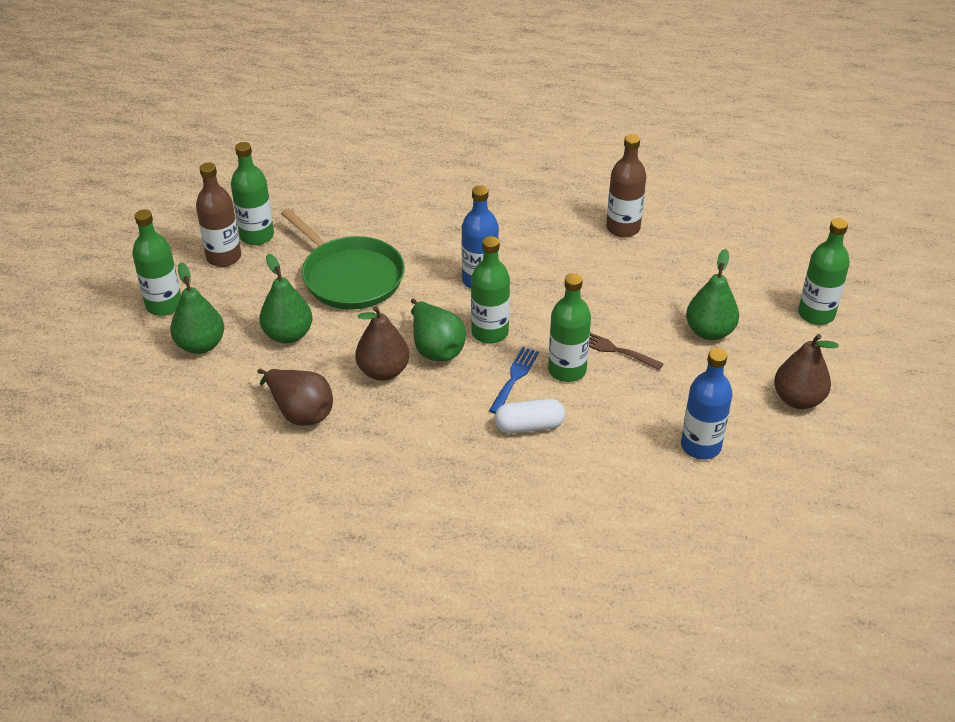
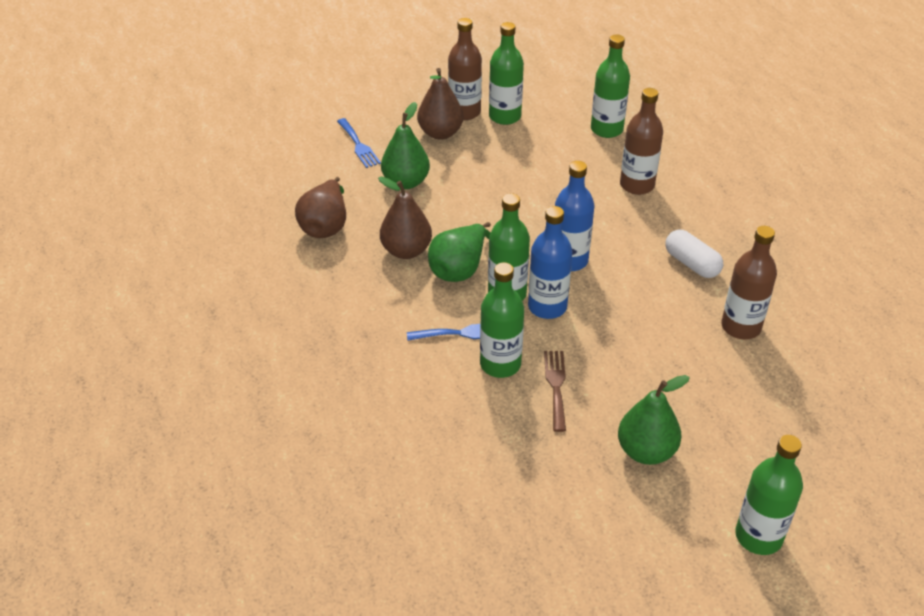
camera: 60 degrees right, 0 degrees up
green bottle [132,209,181,316] -> green bottle moved to [591,34,630,138]
green pear [170,262,224,354] -> blue fork [337,118,381,168]
green pan [281,209,405,310] -> none
white capsule [495,399,565,434] -> white capsule moved to [666,230,723,278]
blue bottle [681,348,733,459] -> blue bottle moved to [528,206,573,319]
brown pear [774,334,839,409] -> brown pear moved to [417,68,464,140]
none -> brown bottle [620,88,663,195]

